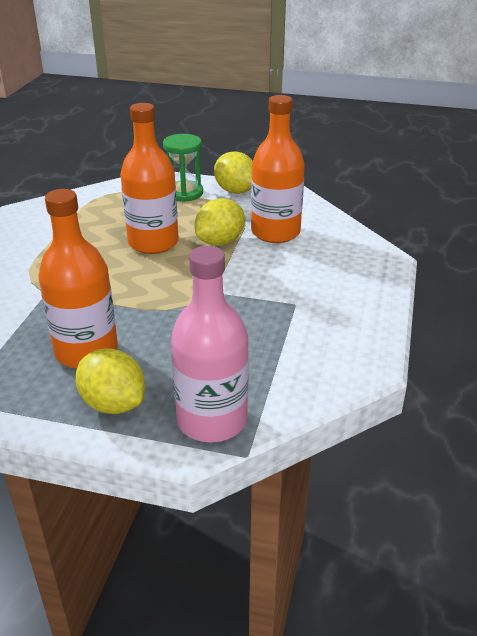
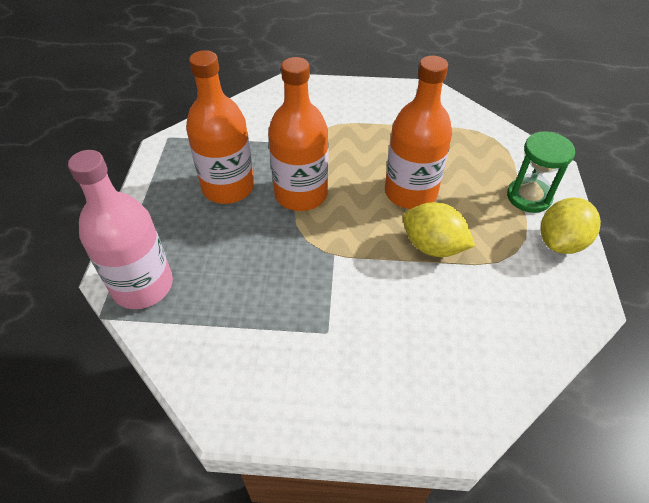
camera: 80 degrees right, 15 degrees up
yellow lemon [75,348,145,414] -> none
orange bottle [251,95,305,243] -> orange bottle moved to [268,57,328,211]

